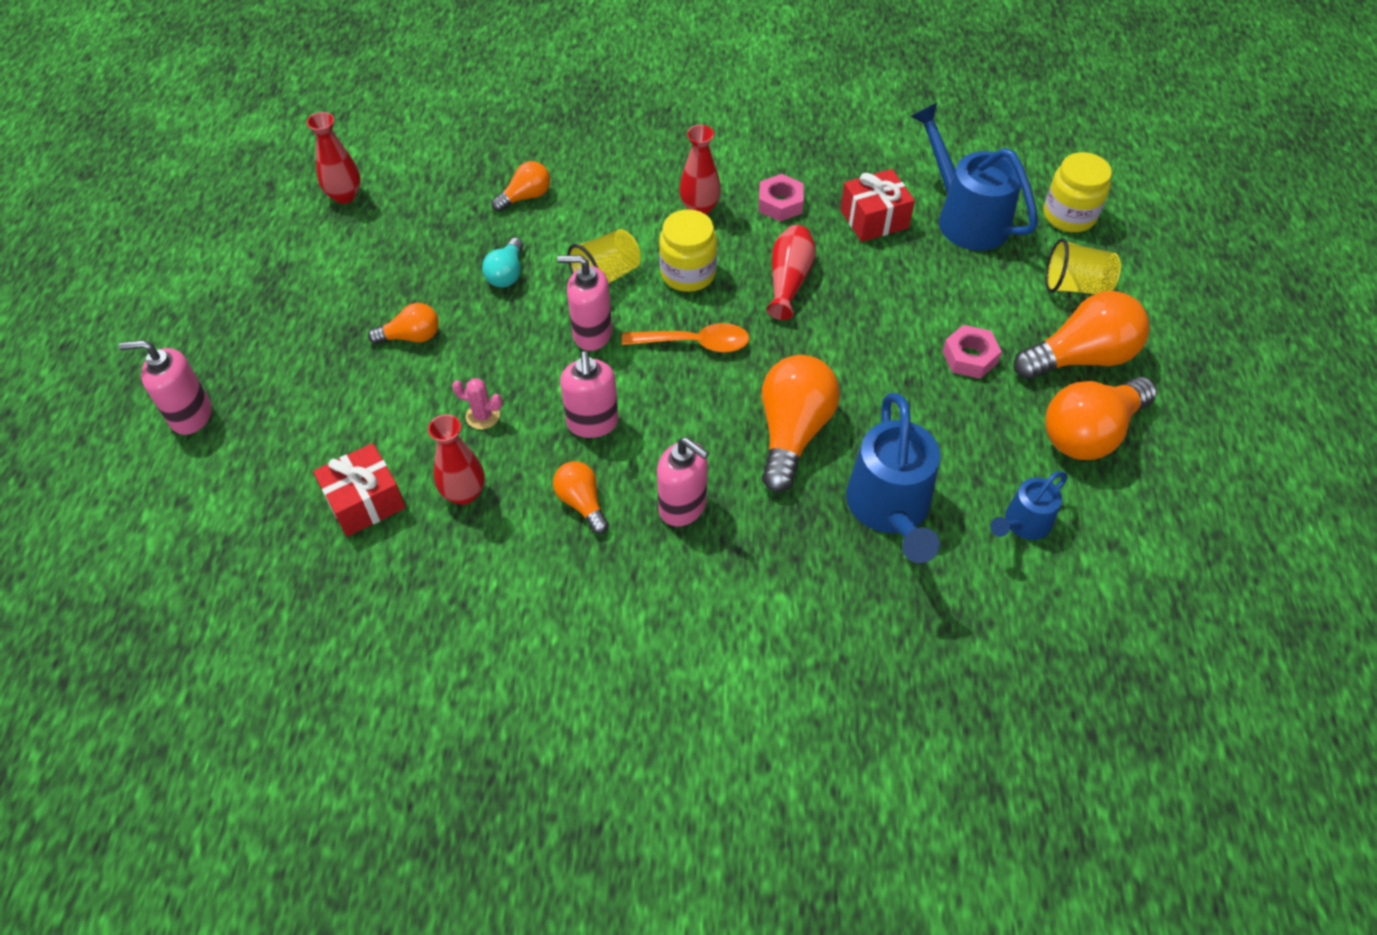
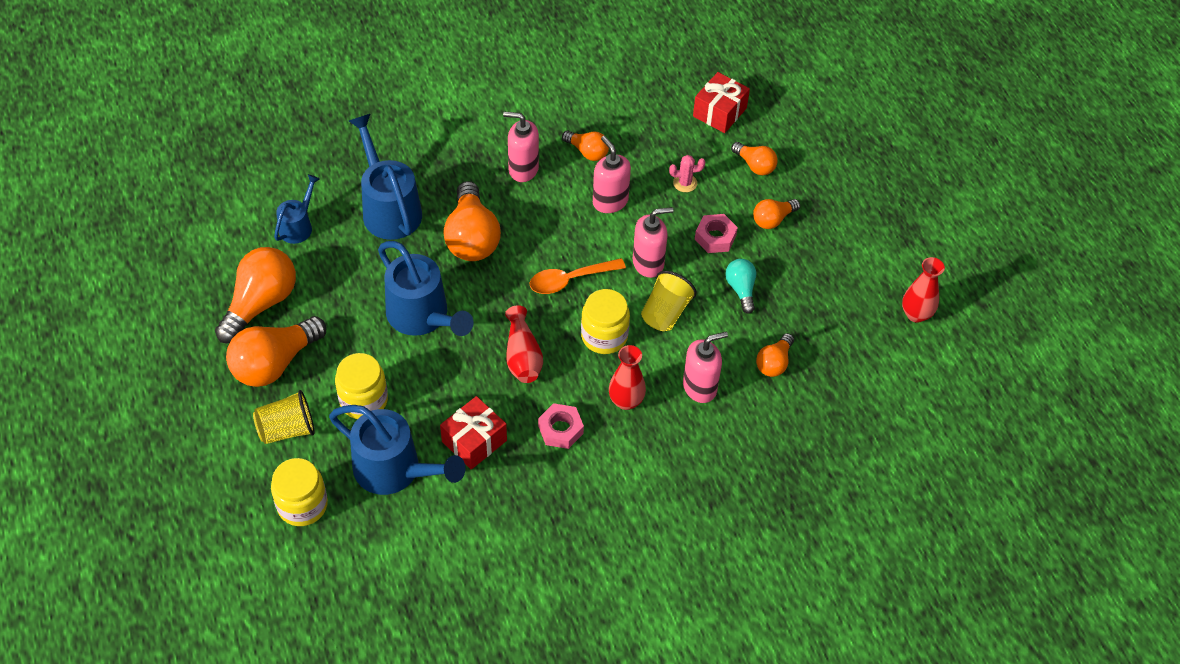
camera: 155 degrees right, 0 degrees up
pink soap dispenser [119,340,211,435] -> pink soap dispenser moved to [683,332,728,403]
red vase [428,414,485,505] -> none
pink nut [942,325,1002,379] -> pink nut moved to [695,214,738,253]
none -> yellow jar [335,353,388,419]
none -> blue watering can [378,241,474,336]
none -> orange light bulb [731,142,777,175]

